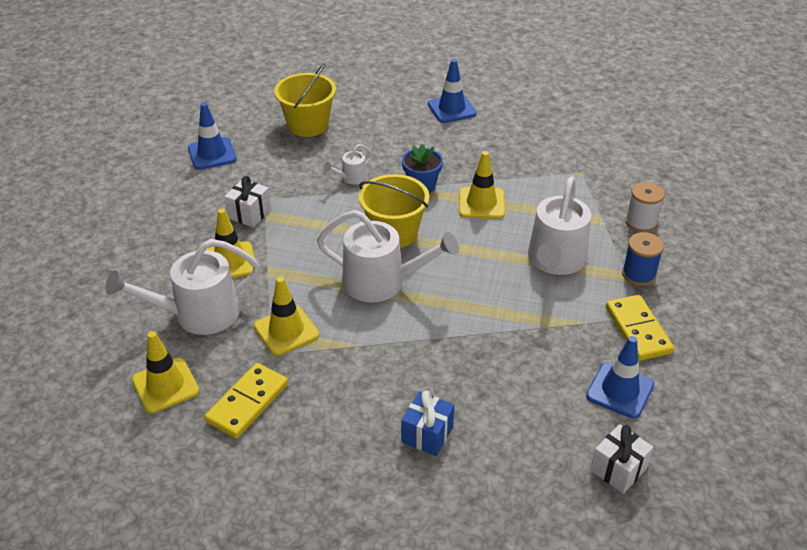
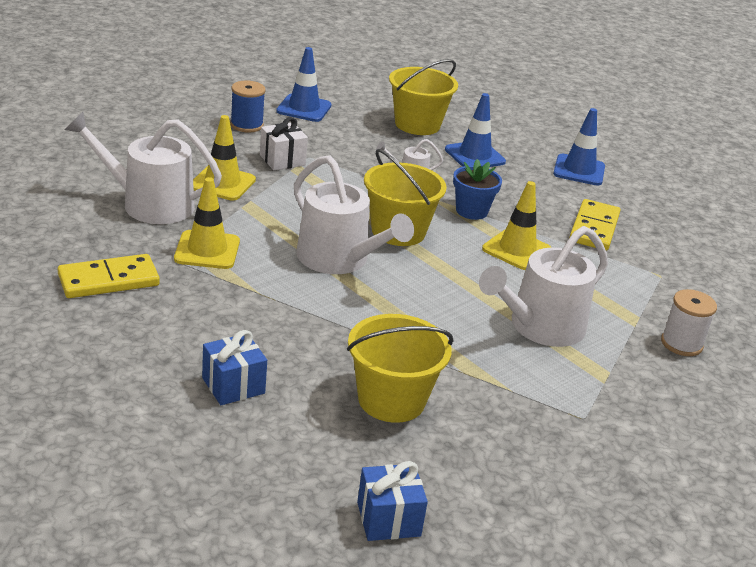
camera: 30 degrees right, 10 degrees down
yellow traffic cone [132,331,199,414] -> none
blue traffic cone [586,336,654,419] -> blue traffic cone moved to [445,93,506,167]
white gift [590,424,653,494] -> blue gift [357,461,428,541]
yellow domino [606,295,674,361] -> yellow domino moved to [569,199,620,251]
blue spool [622,232,664,286] -> blue spool moved to [230,80,266,132]
none -> yellow bucket [347,314,454,423]

